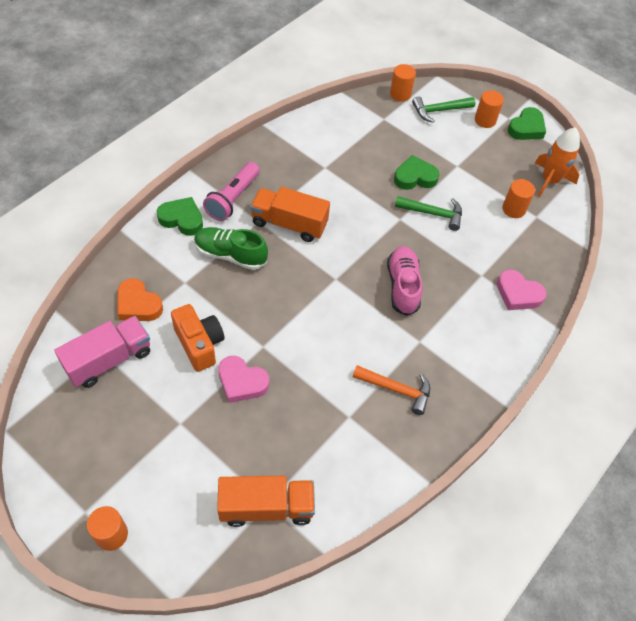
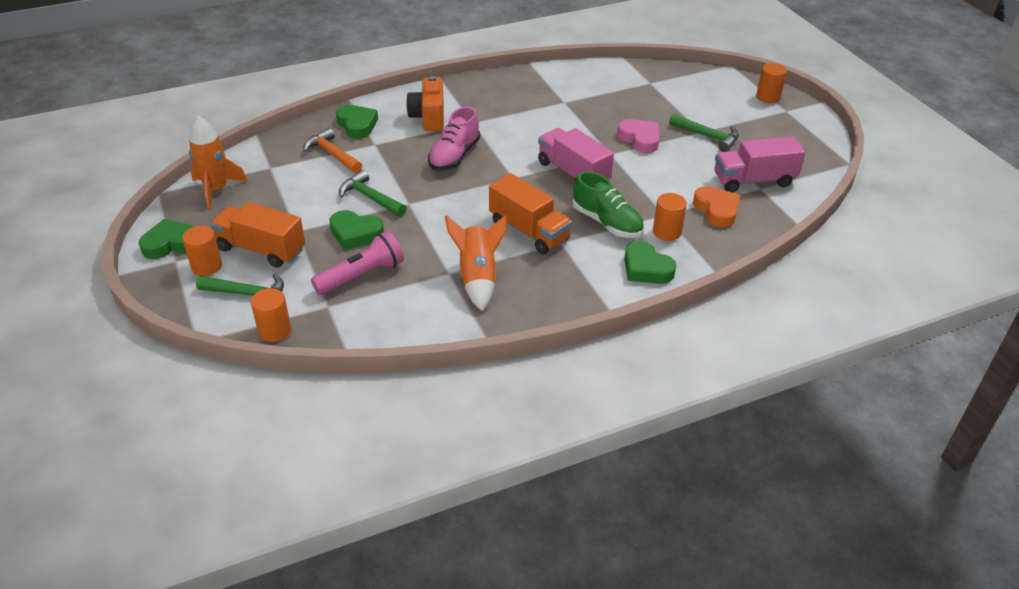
camera: 150 degrees left, 15 degrees down
orange camera [171,304,225,372] -> orange camera moved to [406,76,444,131]
pink flashlight [203,162,260,221] -> pink flashlight moved to [311,231,404,295]
orange truck [217,476,315,527] -> orange truck moved to [210,202,305,268]
orange hammer [353,365,430,415] -> orange hammer moved to [303,128,362,173]
pink heart [497,270,547,310] -> green heart [336,105,378,139]
orange cylinder [502,179,535,218] -> orange cylinder moved to [653,193,687,241]
none -> orange rocket [445,215,507,311]
none -> pink truck [538,128,614,182]
none -> green hammer [669,114,739,152]

